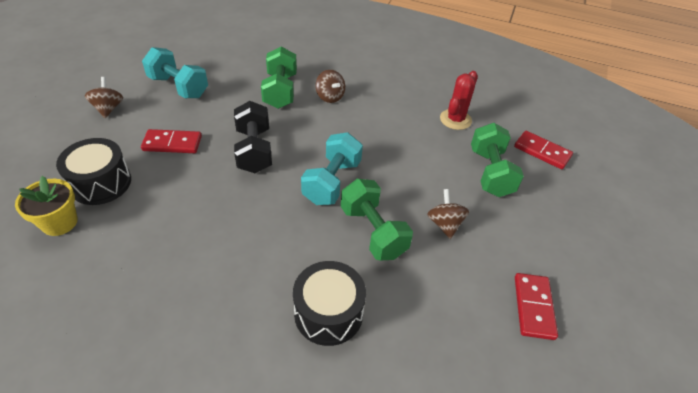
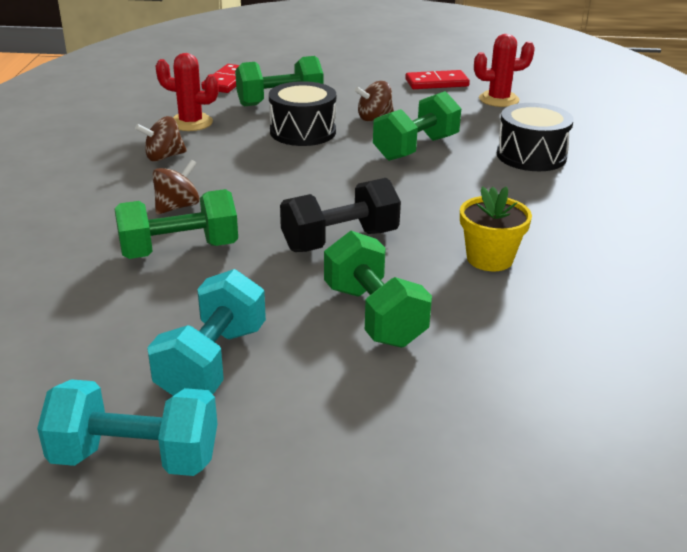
camera: 105 degrees left, 15 degrees down
yellow flower pot [15,176,78,236] -> yellow flower pot moved to [460,186,532,271]
black drum [56,138,131,205] -> black drum moved to [269,81,336,146]
brown spinning top [85,77,123,118] -> brown spinning top moved to [135,116,187,162]
red domino [141,129,202,153] -> green dumbbell [324,231,432,348]
turquoise dumbbell [301,132,363,205] -> turquoise dumbbell moved to [37,379,217,476]
none -> red cactus [474,34,535,107]

